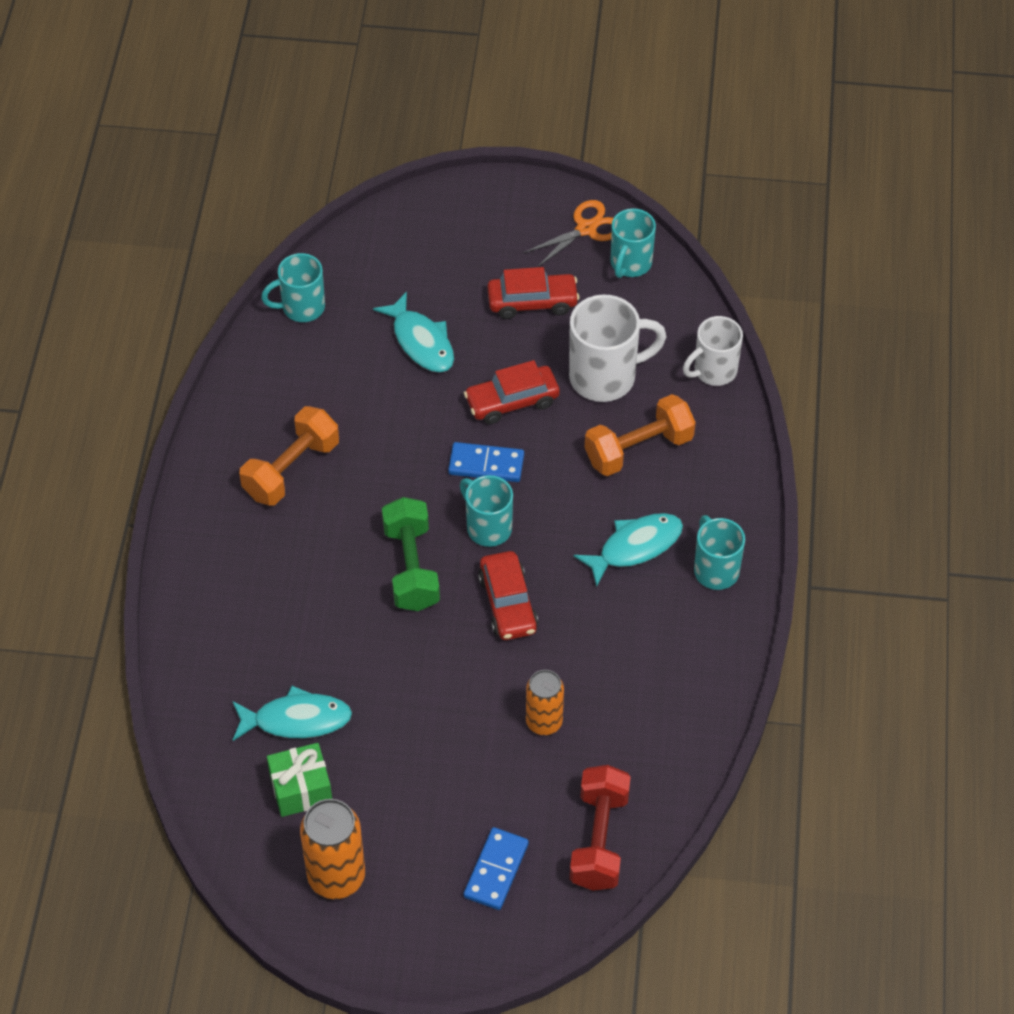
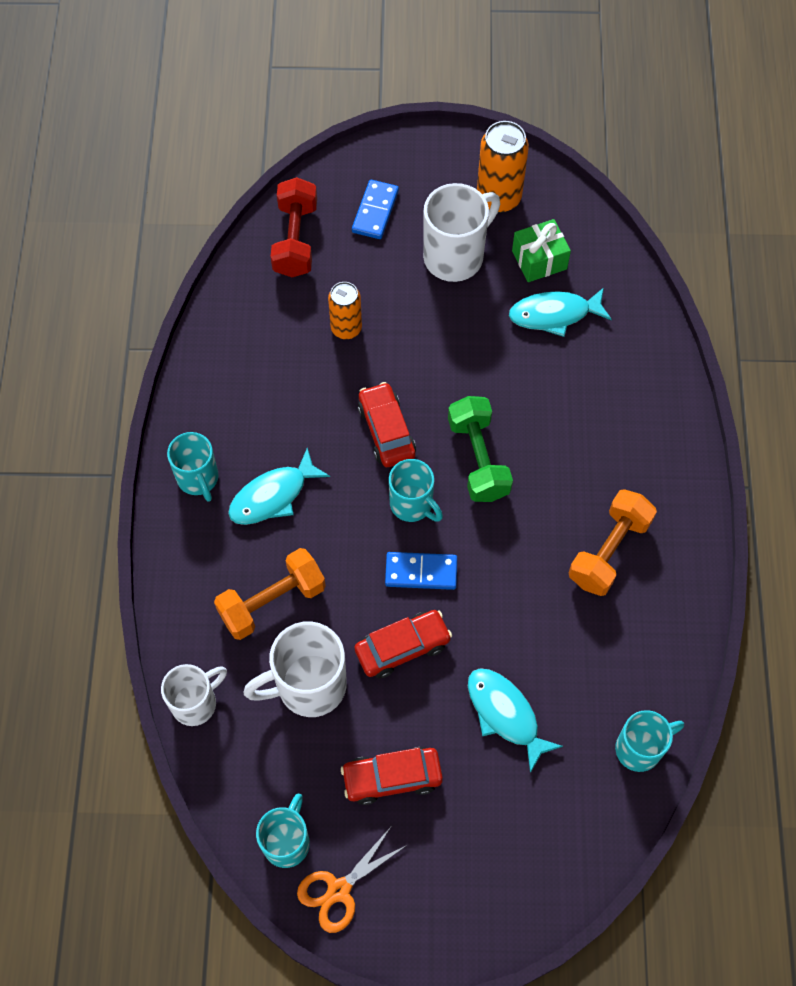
camera: 175 degrees right, 10 degrees up
none -> white mug [423,183,500,282]

